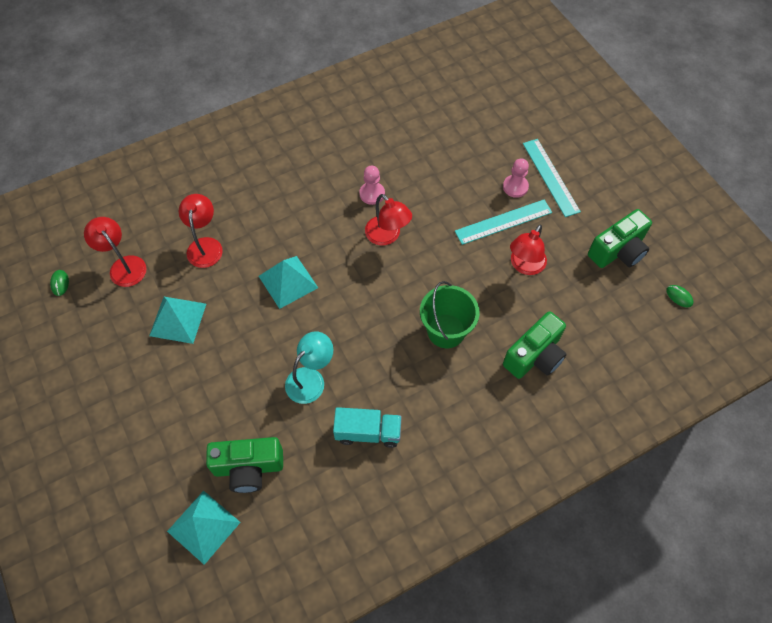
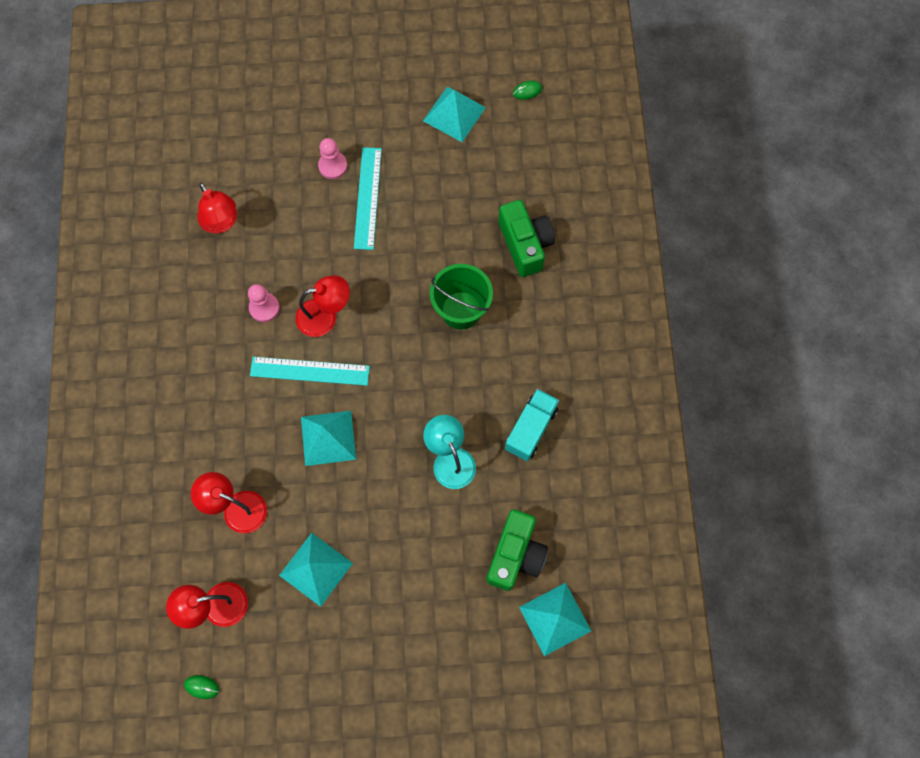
camera: 65 degrees left, 10 degrees up
red lamp [510,224,547,275] -> red lamp moved to [197,183,237,233]
turquoise ruler [523,139,581,217] -> turquoise ruler moved to [250,357,370,386]
green camera [588,209,652,268] -> turquoise pyramid [423,87,486,142]

